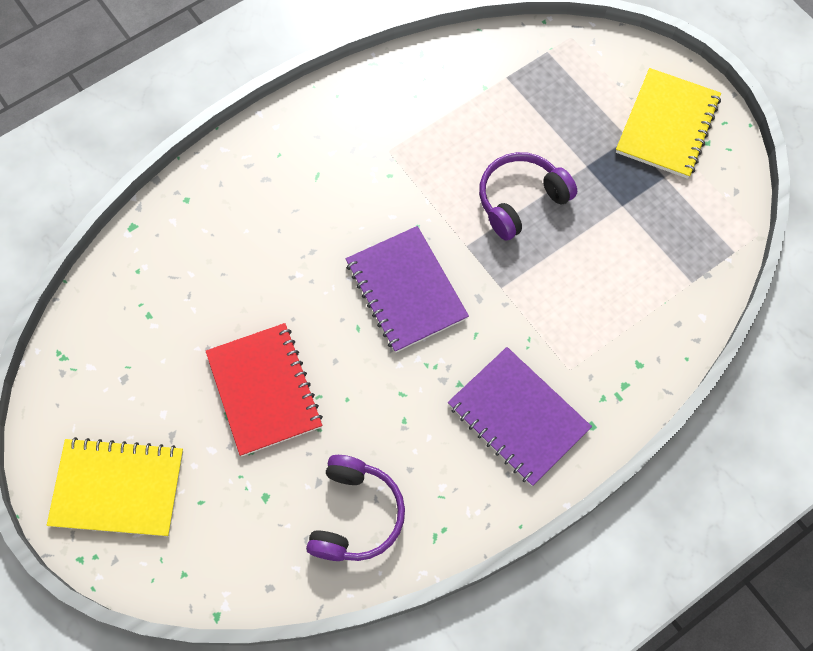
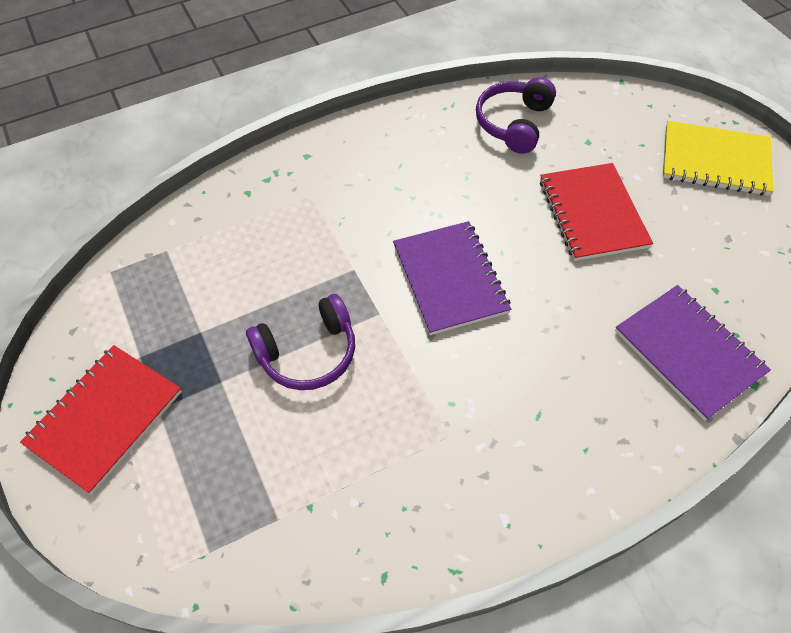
camera: 170 degrees left, 10 degrees down
purple notebook [448,347,592,486] -> purple notebook moved to [615,285,771,421]
yellow notebook [616,68,721,179] -> red notebook [20,345,182,494]

